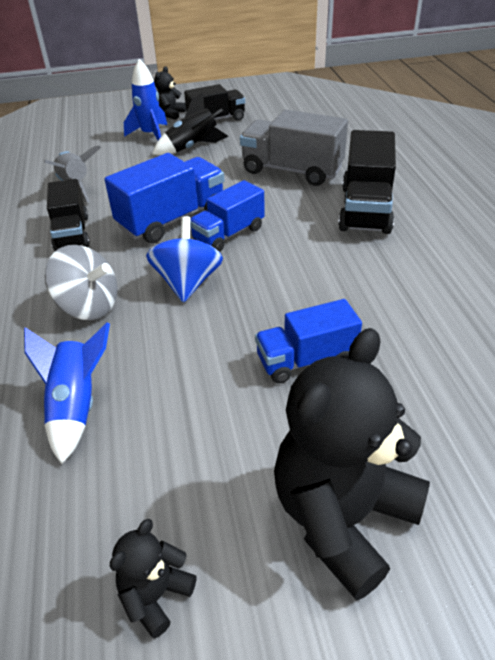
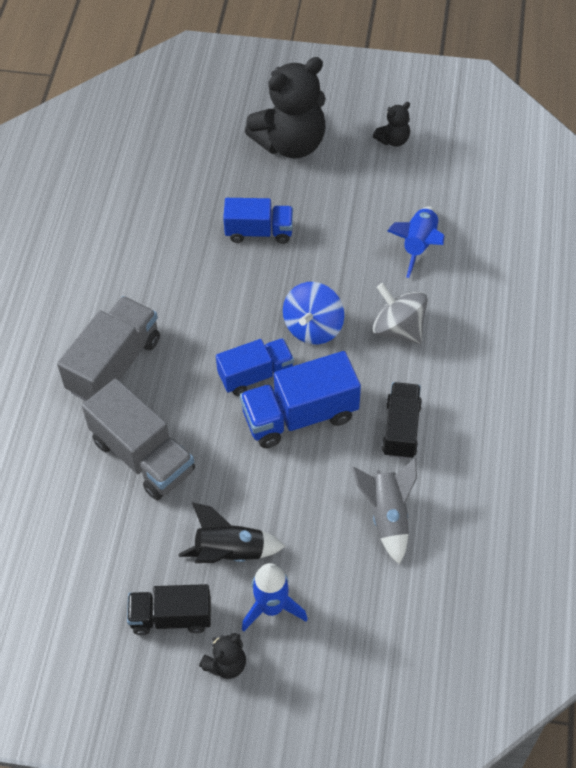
camera: 160 degrees left, 15 degrees up
black truck [338,130,396,234] -> grey truck [57,296,160,401]

